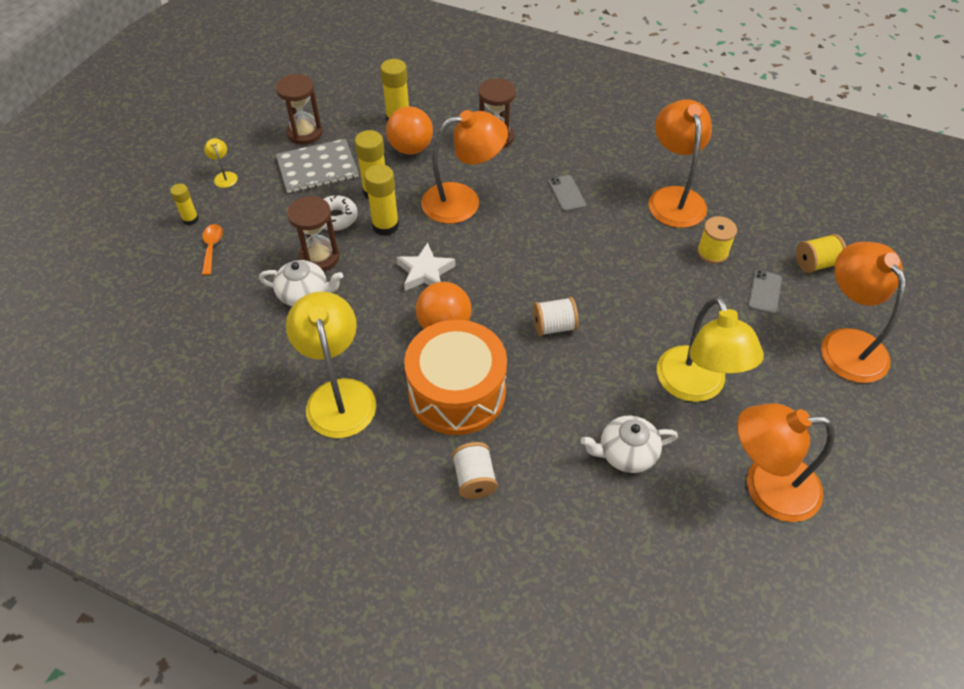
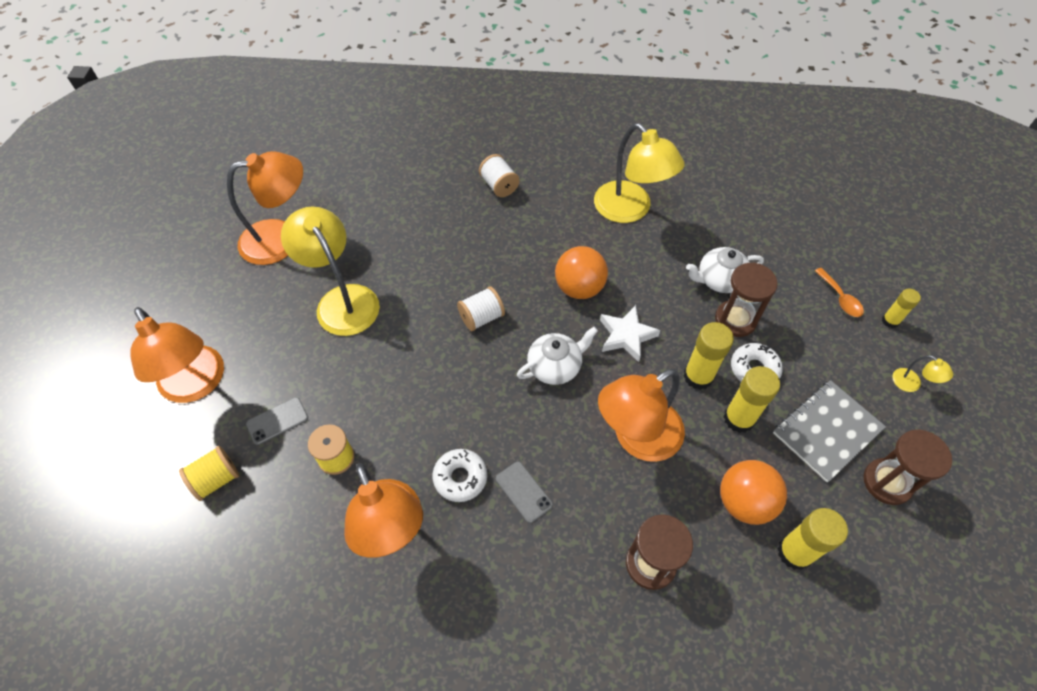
camera: 160 degrees right, 5 degrees up
orange drum [404,320,507,435] -> none
white teapot [581,415,678,473] -> white teapot moved to [517,327,598,385]
grey phone [748,270,782,314] -> grey phone turned 60 degrees clockwise [246,397,308,445]
none -> white donut [432,449,487,502]

